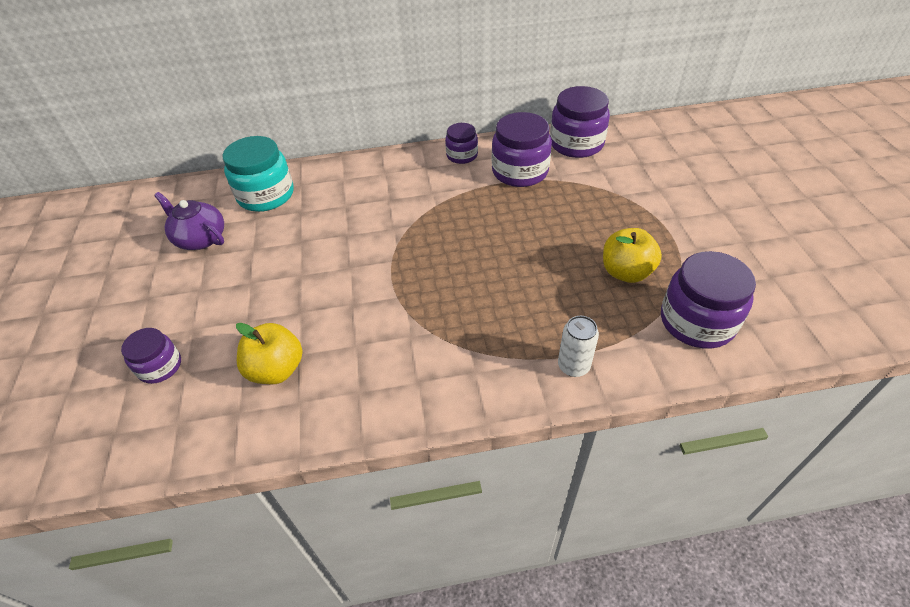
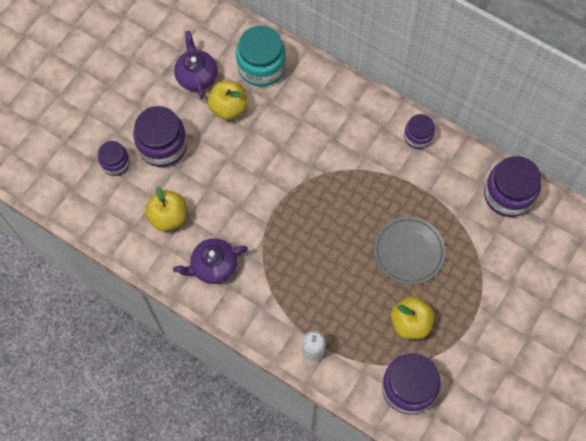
camera: 40 degrees right, 20 degrees up
purple jar [492,112,552,187] -> purple jar moved to [133,106,187,167]
none -> purple teapot [173,238,248,284]
none -> yellow apple [207,81,247,120]
none -> grey plate [374,217,446,285]

